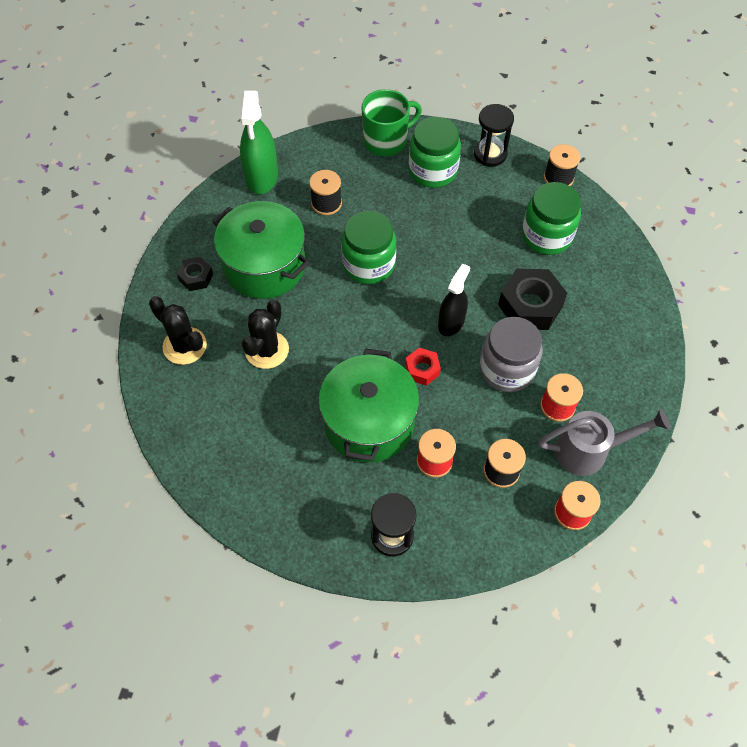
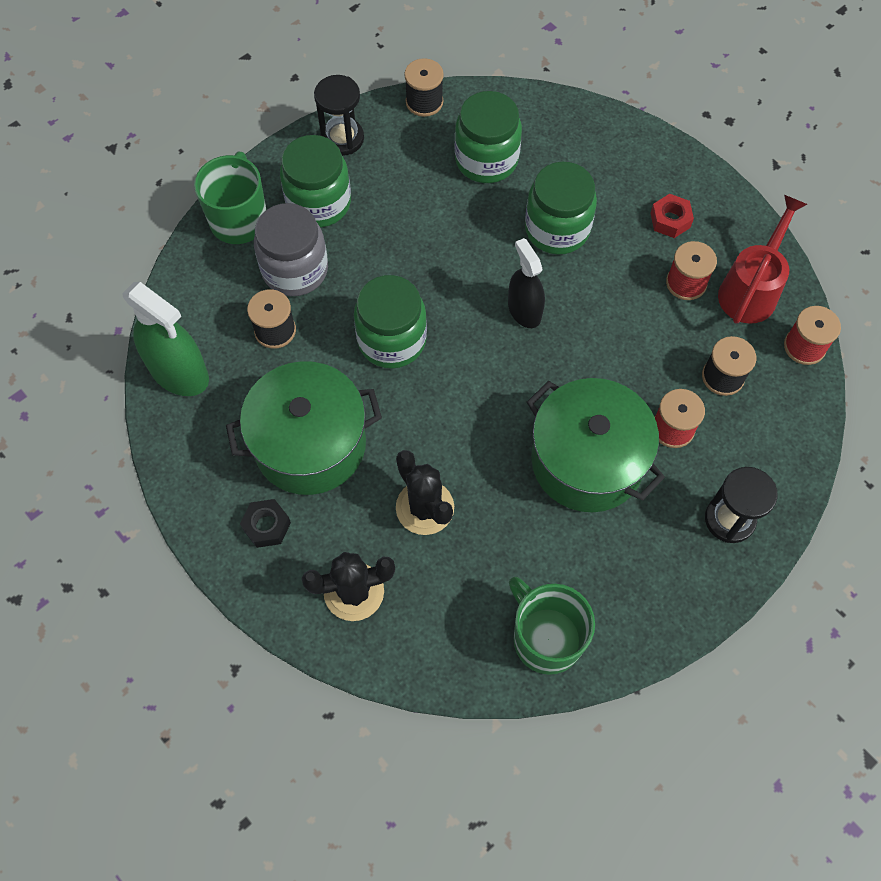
camera: 55 degrees left, 5 degrees up
red nut [405,348,441,385] -> red nut moved to [650,194,694,238]
grey jar [480,317,543,392] -> grey jar moved to [254,203,328,296]
black nut [498,269,567,330] -> green jar [525,162,597,255]
grey watering can [538,409,670,476] -> red watering can [718,195,807,324]
none -> green mug [509,577,595,675]

